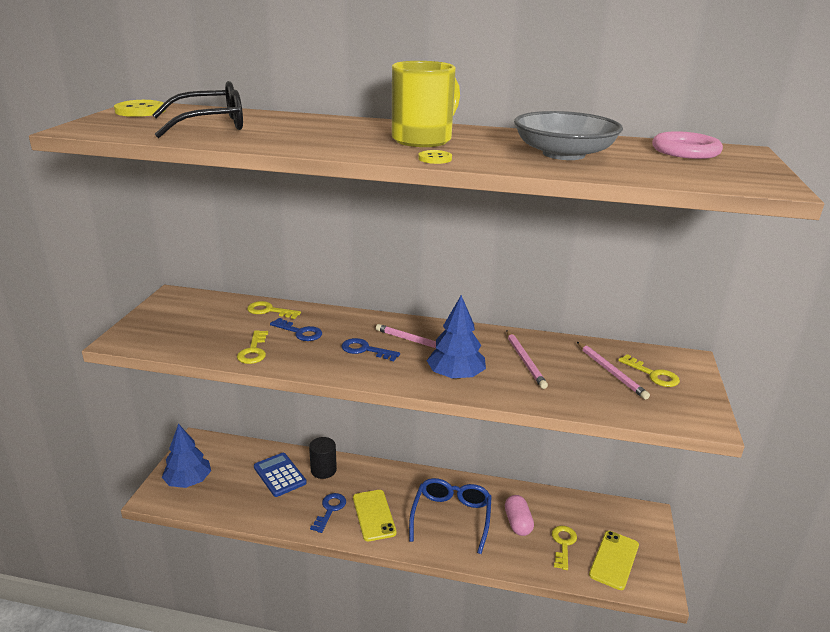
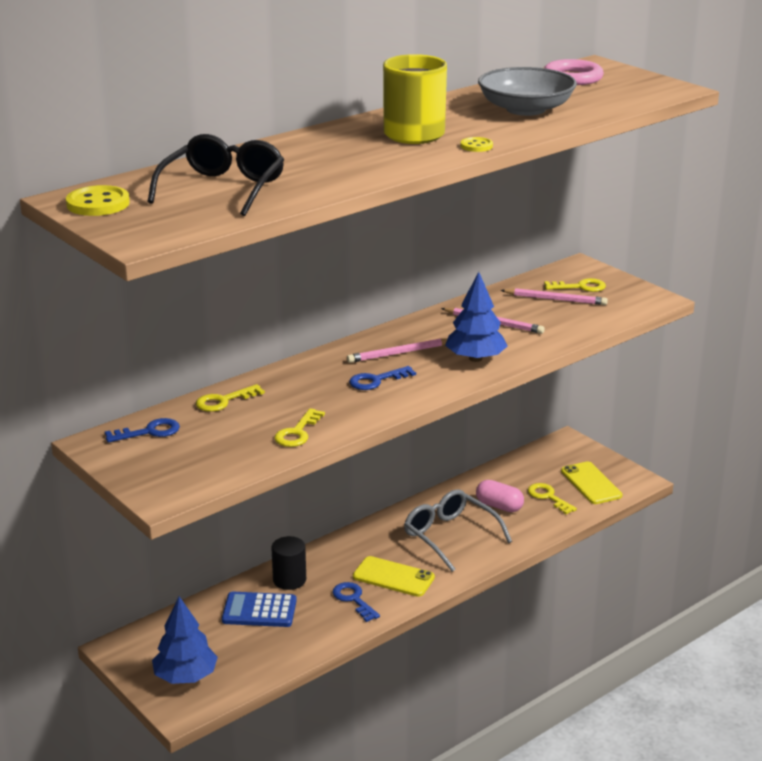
camera: 50 degrees left, 0 degrees up
yellow key [237,330,268,364] -> yellow key turned 75 degrees clockwise [274,408,325,447]
blue key [270,318,322,341] -> blue key moved to [105,418,180,443]
blue glasses [409,478,492,554] -> grey glasses [404,489,512,572]

